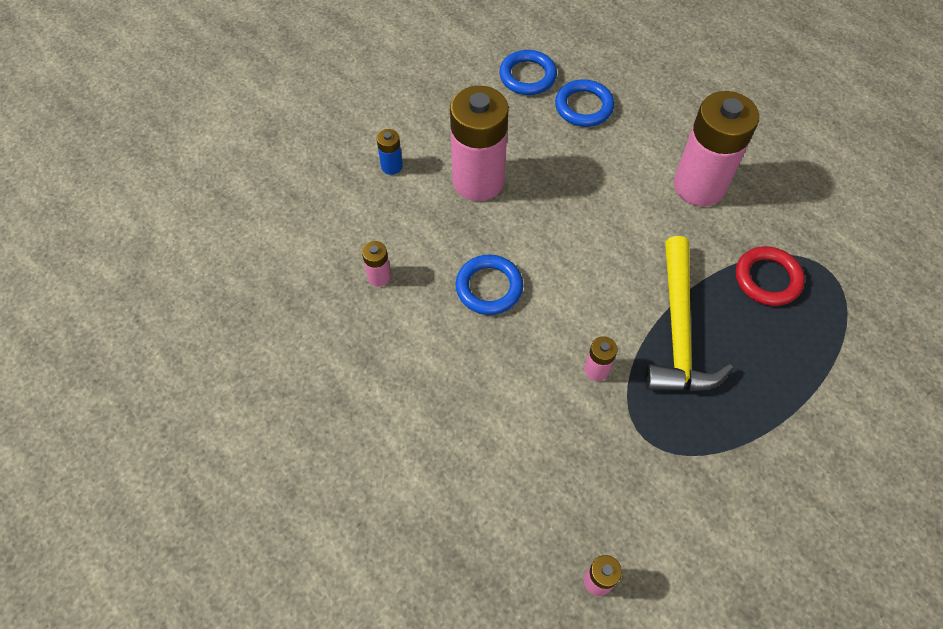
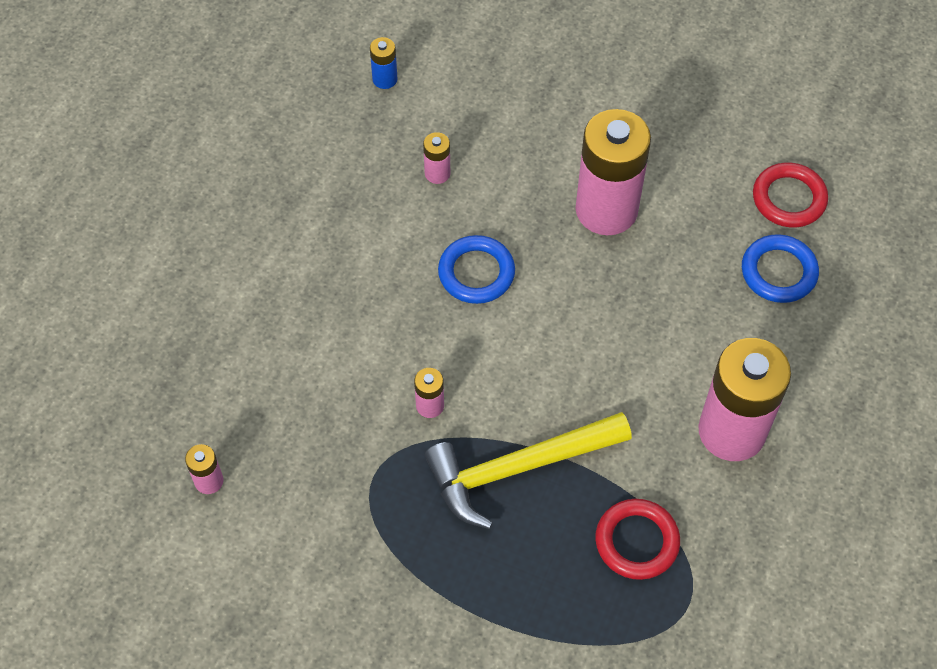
camera: 65 degrees right, 0 degrees up
blue battery [377,129,403,175] -> blue battery moved to [370,37,398,89]
blue ring [499,50,557,95] -> red ring [753,162,828,228]

